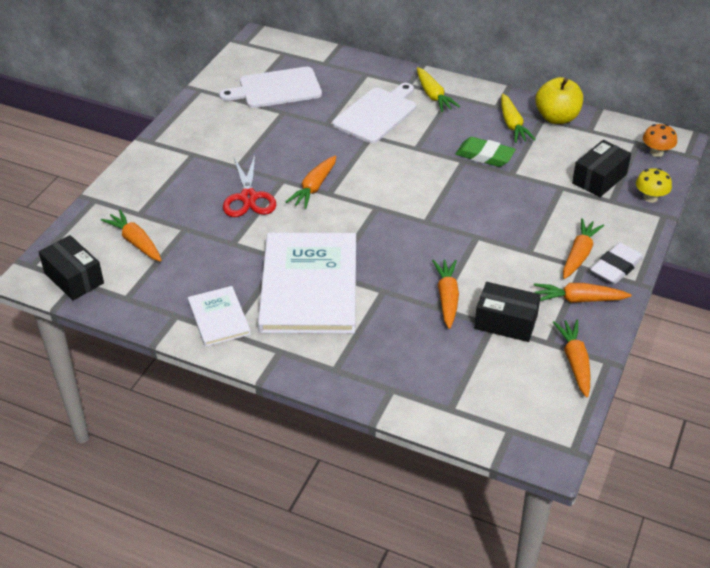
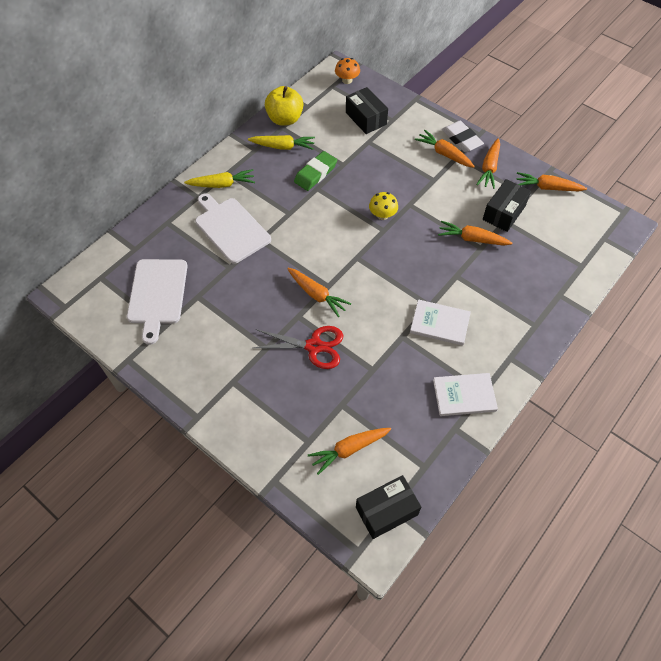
camera: 75 degrees left, 15 degrees up
white book [258,233,356,334] -> white book [410,299,471,346], size x0.49
yellow mushroom [636,168,672,203] -> yellow mushroom moved to [369,192,398,220]

